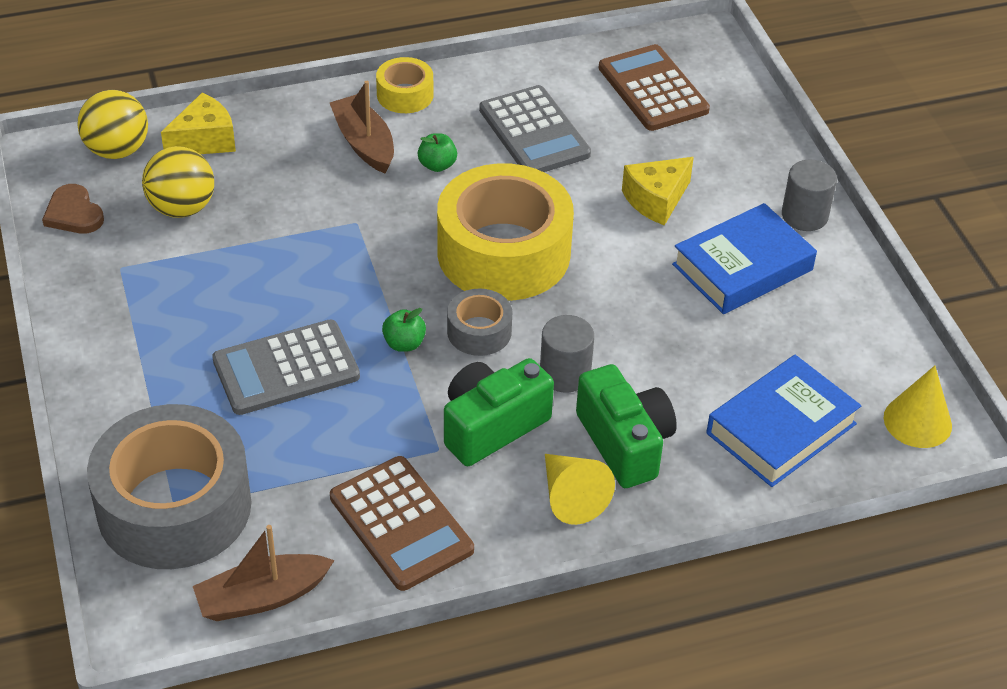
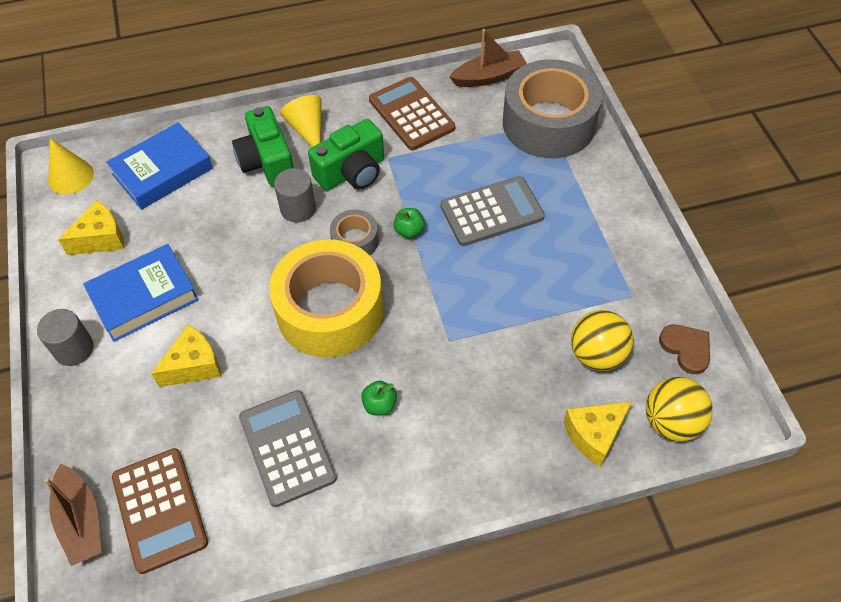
camera: 175 degrees left, 10 degrees up
brown boat [330,81,394,173] -> brown boat moved to [44,464,102,566]
yellow tape [376,57,433,113] -> none
none -> yellow cheese [58,200,124,255]

